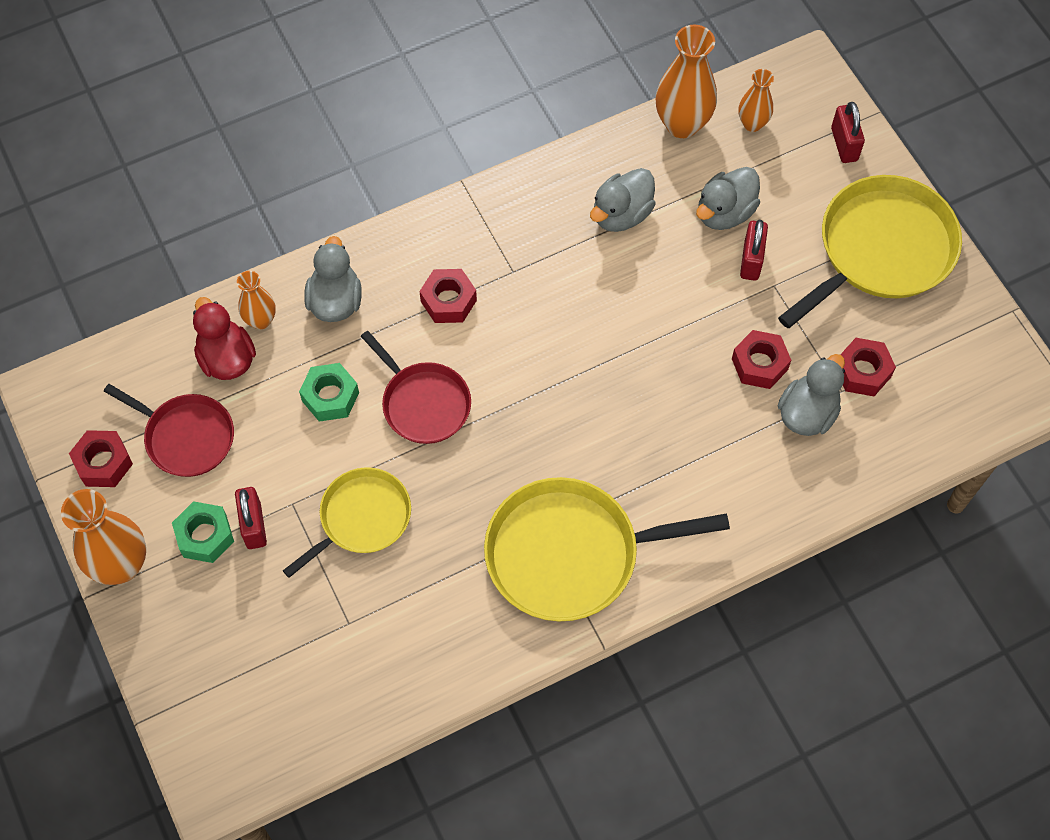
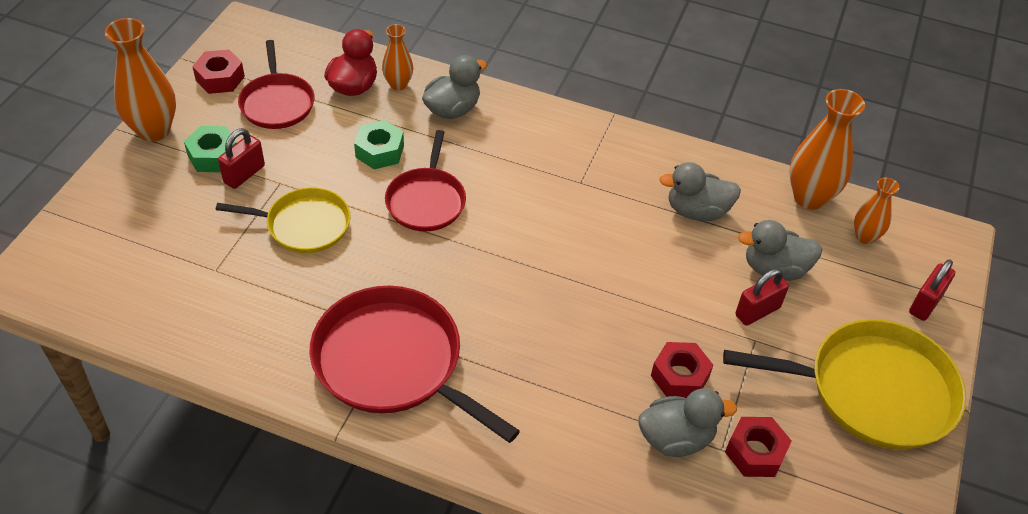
camera: 45 degrees right, 15 degrees down
red nut [419,269,477,323] -> none
yellow pan [484,477,730,621] -> red pan [310,286,520,443]

